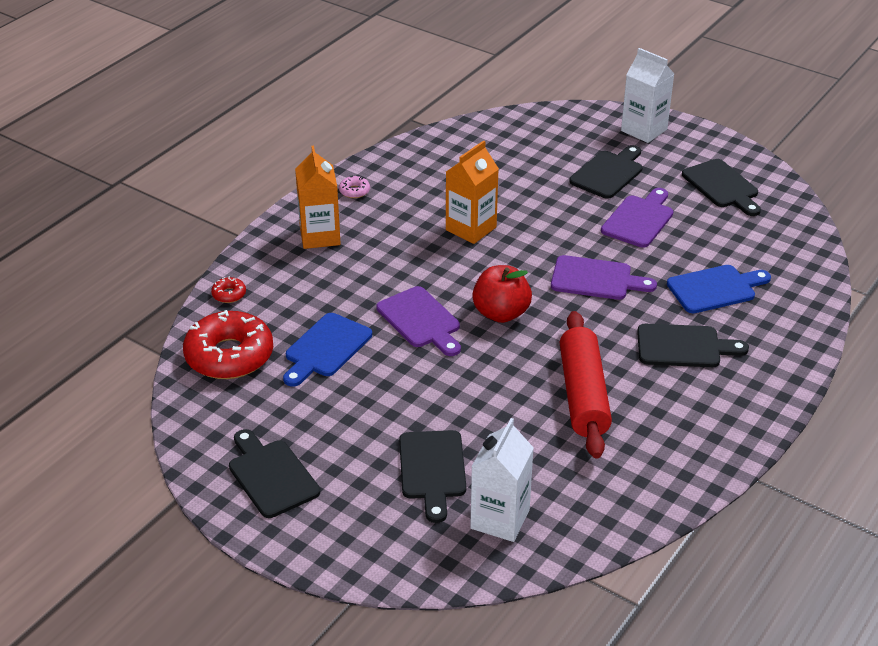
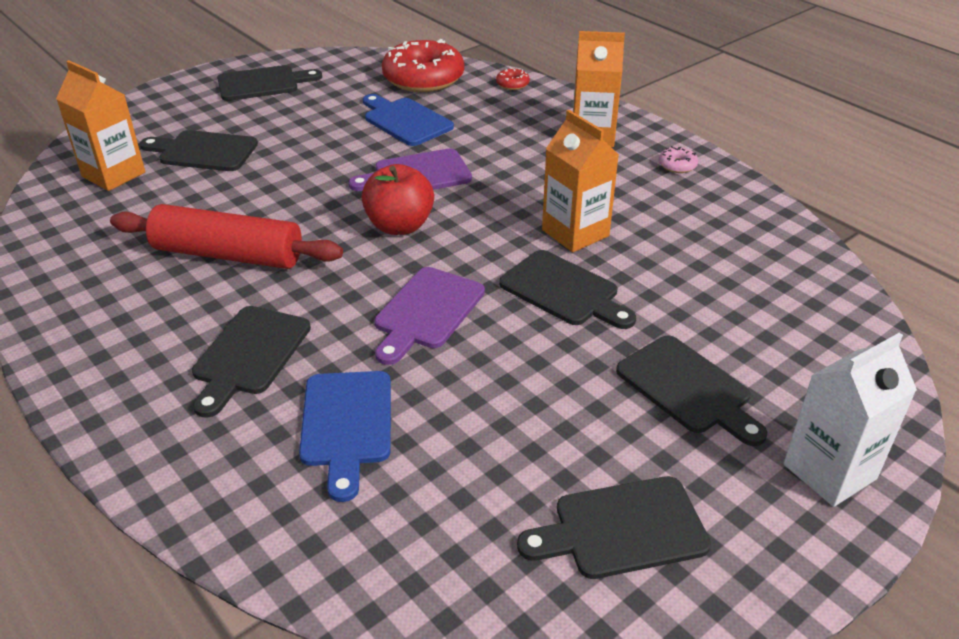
camera: 105 degrees right, 0 degrees up
white carton [470,418,534,542] -> orange carton [56,60,145,191]
purple cutting board [601,188,674,247] -> none
none -> black cutting board [499,250,636,329]

